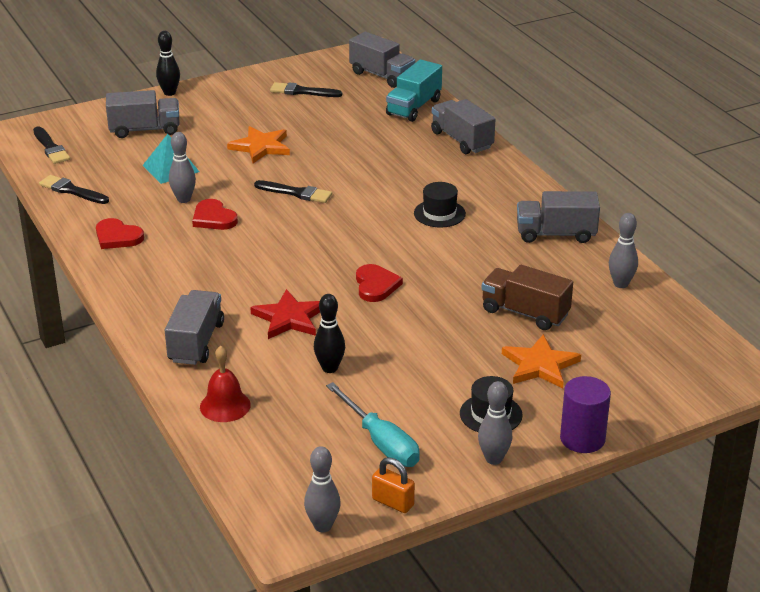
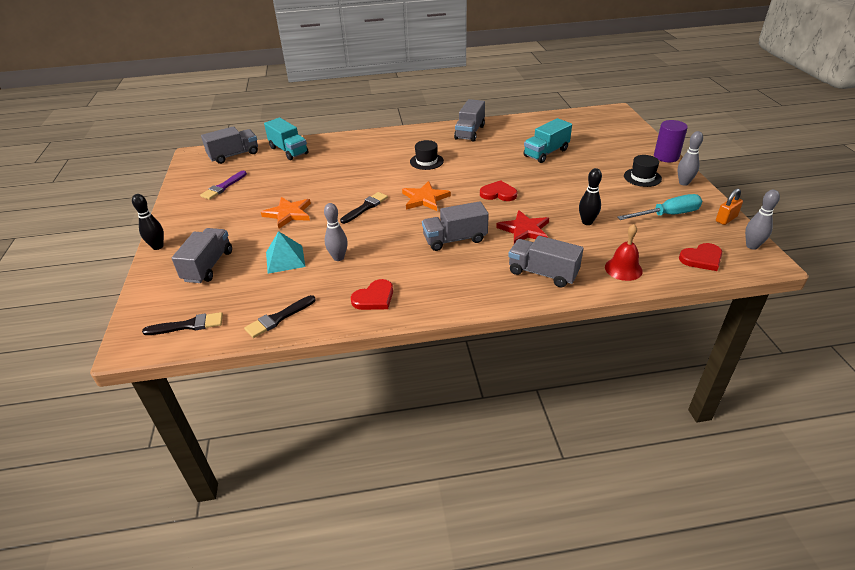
camera: 70 degrees left, 5 degrees up
red heart [192,199,238,230] -> red heart moved to [679,243,722,271]
black brush [270,82,342,97] -> purple brush [200,171,247,200]
grey truck [431,99,495,154] -> grey truck moved to [422,201,489,251]
brown truck [481,265,573,330] -> turquoise truck [524,118,572,163]
orange star [502,334,581,389] -> orange star moved to [402,181,451,211]
grey bowling pin [609,213,638,288] -> none

